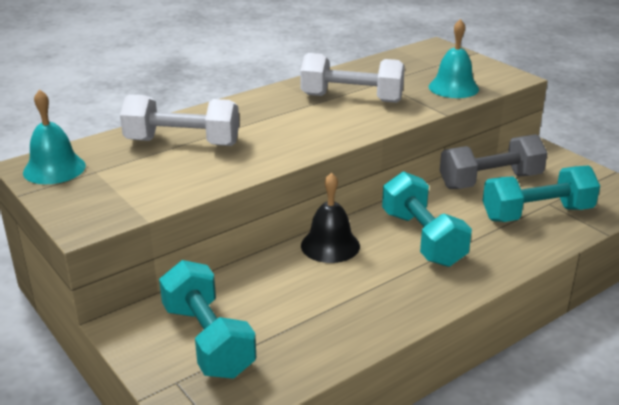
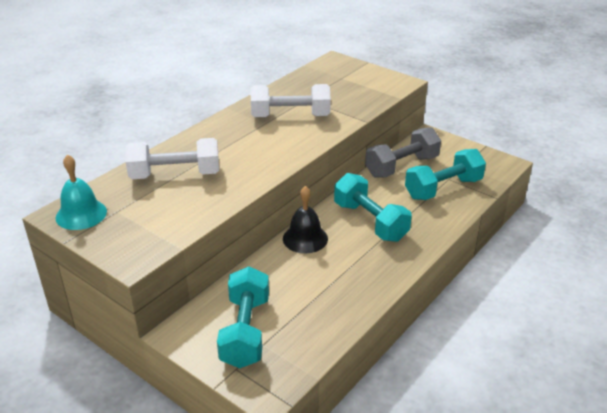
camera: 15 degrees left, 5 degrees up
turquoise dumbbell [159,260,256,379] -> turquoise dumbbell turned 45 degrees clockwise [217,266,269,368]
turquoise bell [429,19,479,98] -> none

